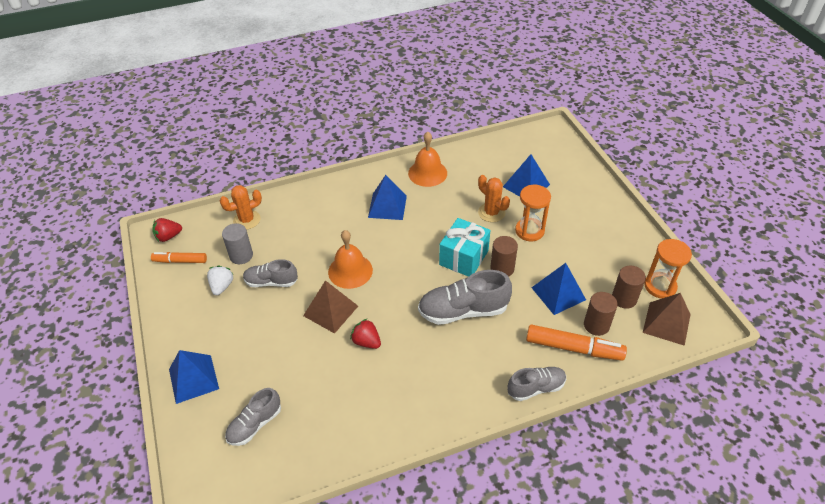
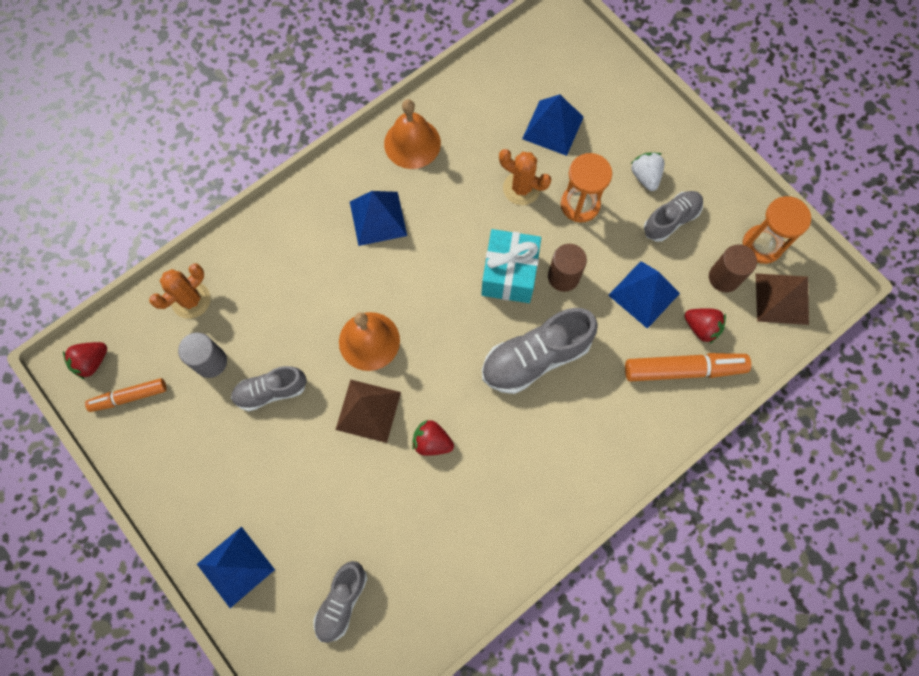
camera: 20 degrees left, 25 degrees up
white strawberry [207,266,234,295] -> white strawberry moved to [631,152,665,191]
grey shoe [507,367,566,401] -> grey shoe moved to [644,191,703,242]
brown cylinder [584,292,618,336] -> red strawberry [684,308,726,344]

